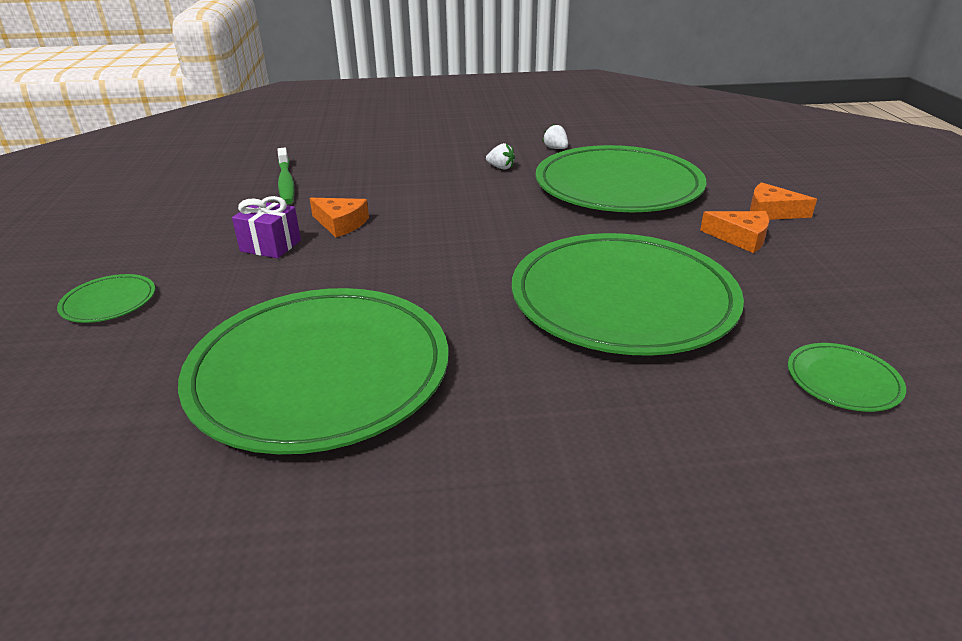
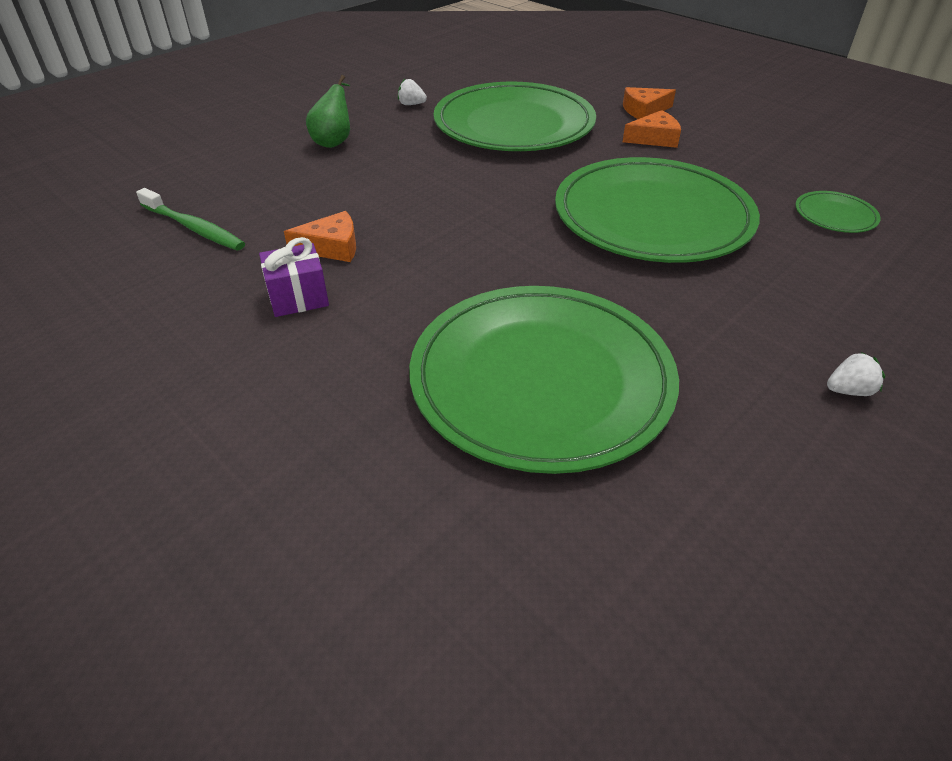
camera: 40 degrees left, 10 degrees up
green plate [57,274,155,323] -> none
white strawberry [486,143,515,170] -> white strawberry moved to [827,352,885,396]
none -> green pear [306,75,350,148]

